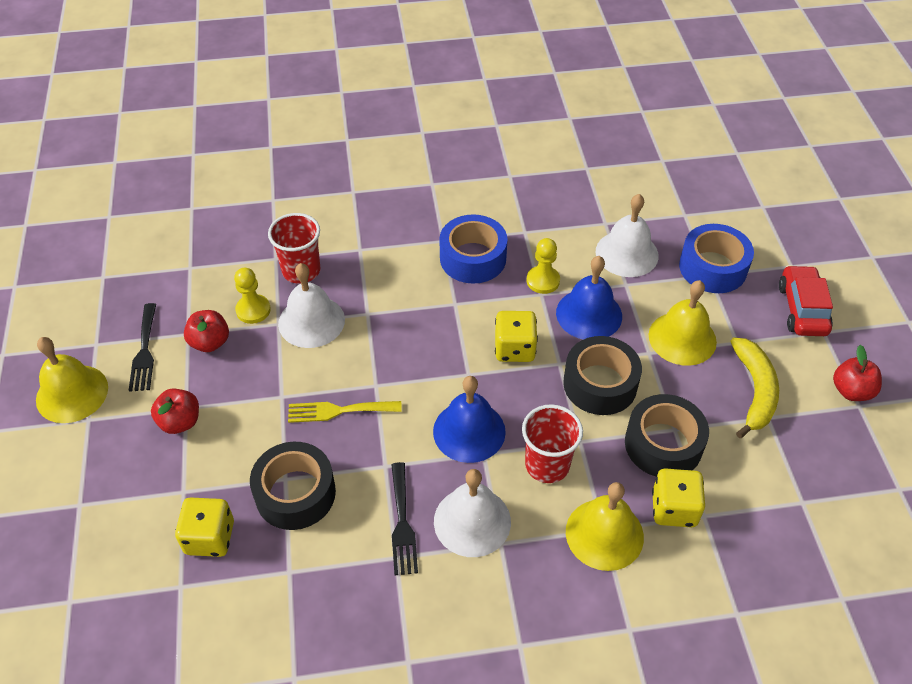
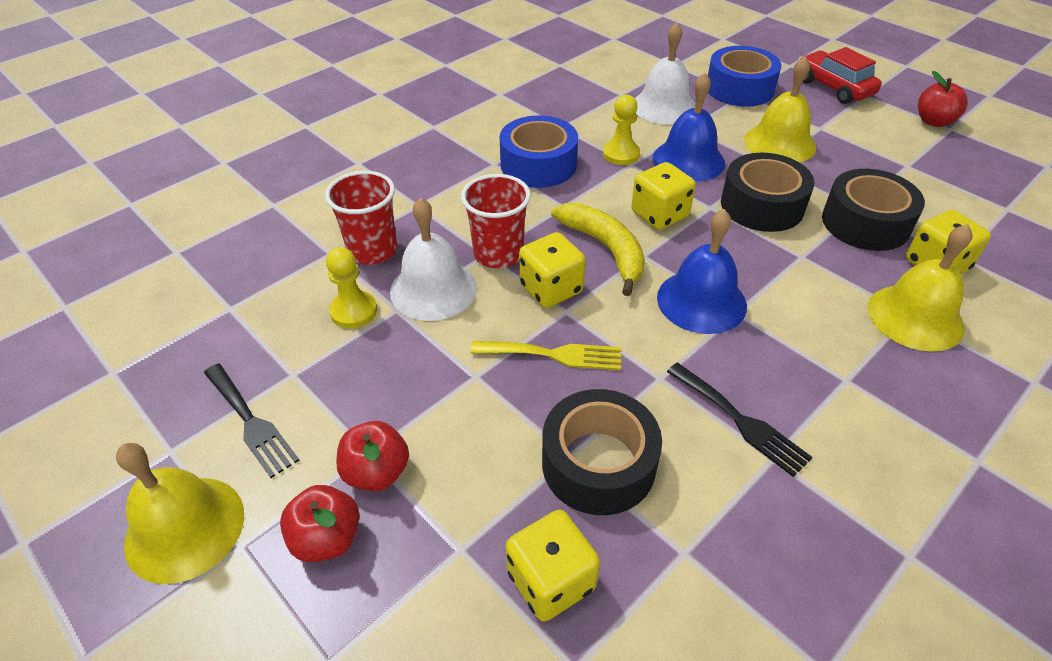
camera: 35 degrees left, 5 degrees down
red apple [184,310,229,352] -> red apple moved to [280,485,360,562]
yellow fork [288,401,402,423] -> yellow fork turned 135 degrees counterclockwise [471,341,621,370]
white bell [434,469,511,557] -> none
red cup [522,404,583,483] -> red cup moved to [461,174,531,268]
yellow banana [730,337,779,438] -> yellow banana moved to [551,203,645,296]
none -> yellow dice [519,232,586,308]

